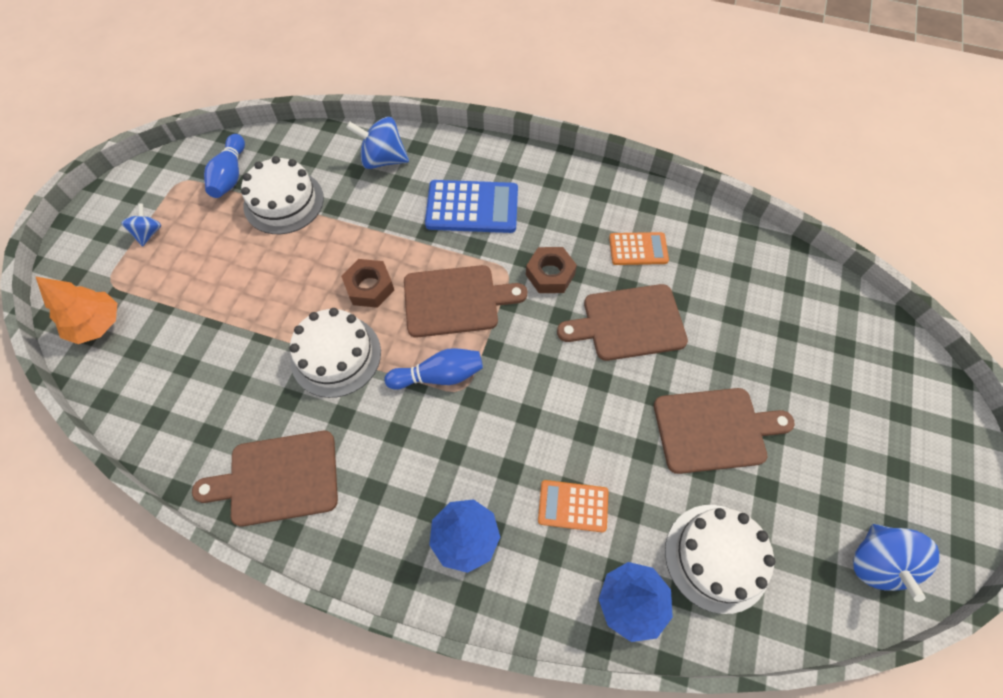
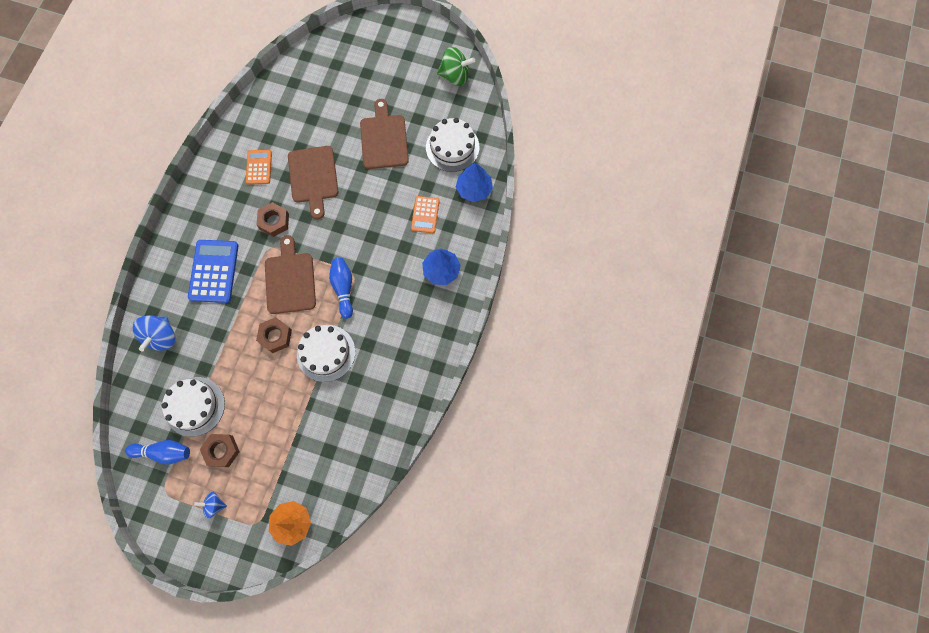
camera: 90 degrees left, 10 degrees up
brown cutting board [192,431,338,527] -> none
blue spinning top [853,524,939,602] -> green spinning top [437,47,475,86]
none -> brown nut [200,434,240,467]

